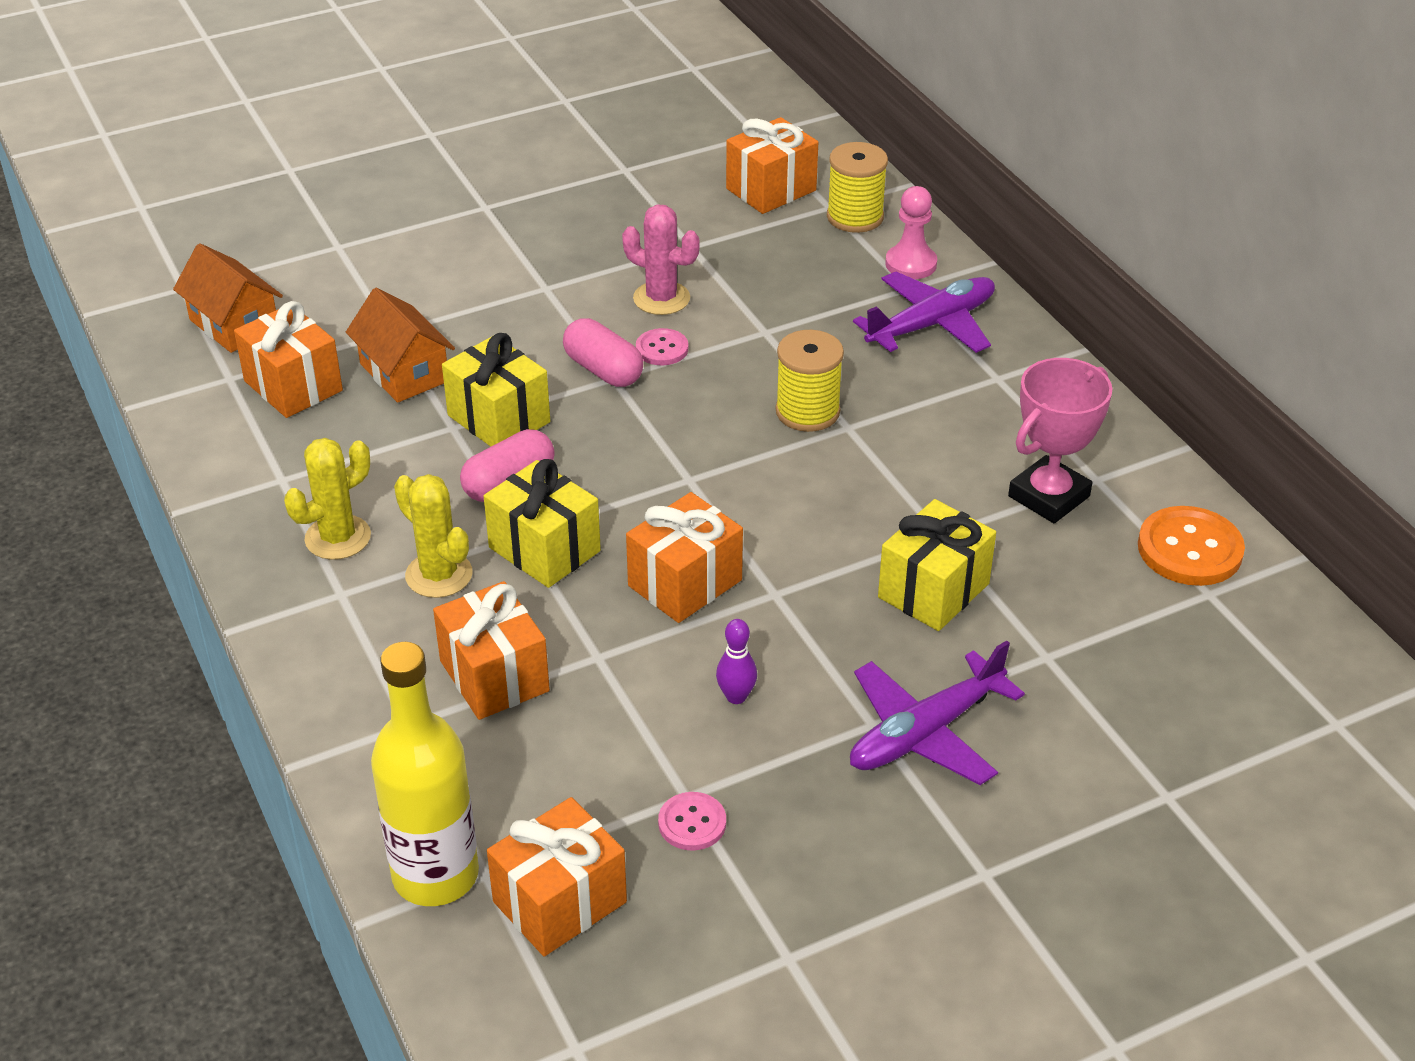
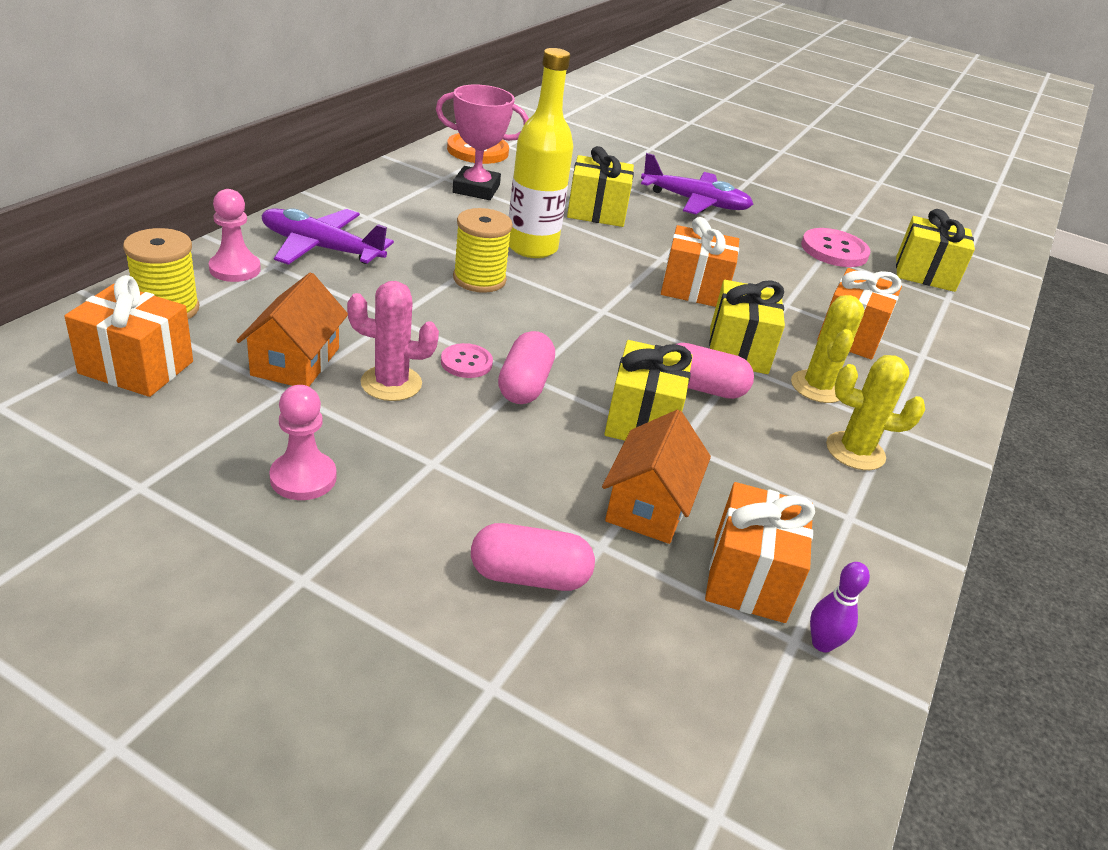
camera: 130 degrees left, 5 degrees down
orange house [173,243,283,353] -> orange house moved to [236,273,348,386]
yellow bottle [371,642,479,906] -> yellow bottle moved to [509,48,573,258]
orange gift [487,797,627,957] -> yellow gift [896,209,975,292]
pink cactus [622,205,700,315] -> pink cactus turned 75 degrees counterclockwise [347,281,439,401]
pink button [658,792,726,850] -> pink button [801,228,870,267], size x1.75
purple bowling pin [716,619,757,704] -> purple bowling pin moved to [810,562,870,653]
none -> pink pawn [269,385,336,500]
none -> pink capsule [471,523,595,591]

